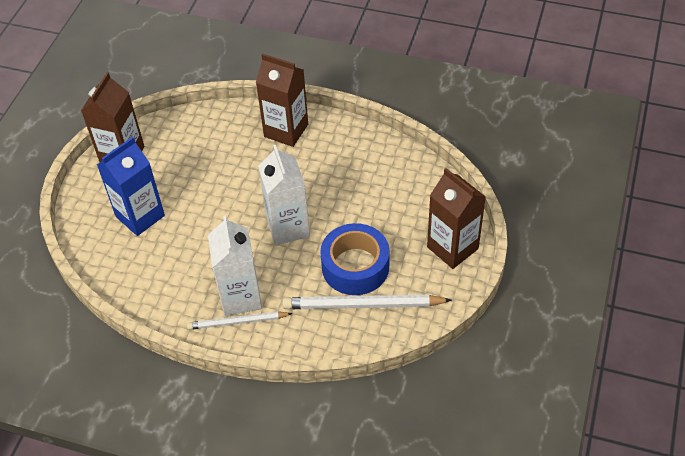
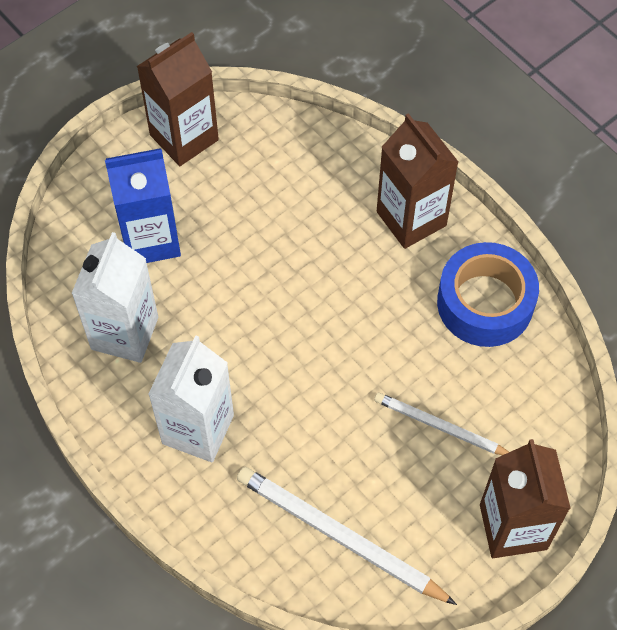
camera: 30 degrees right, 10 degrees up
white pencil [187,311,292,330] -> white pencil moved to [374,392,509,455]
white carton [258,145,310,246] -> white carton moved to [71,232,158,363]
blue tape [320,223,390,295] -> blue tape moved to [437,242,539,347]

